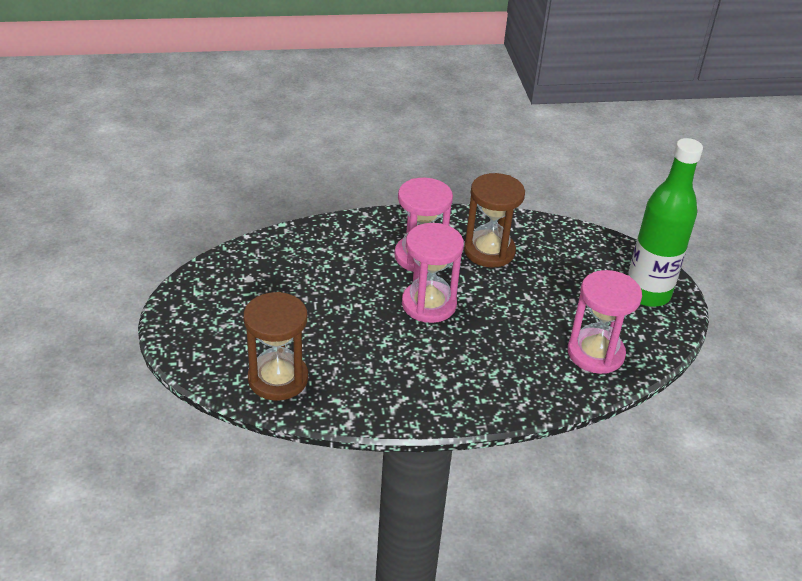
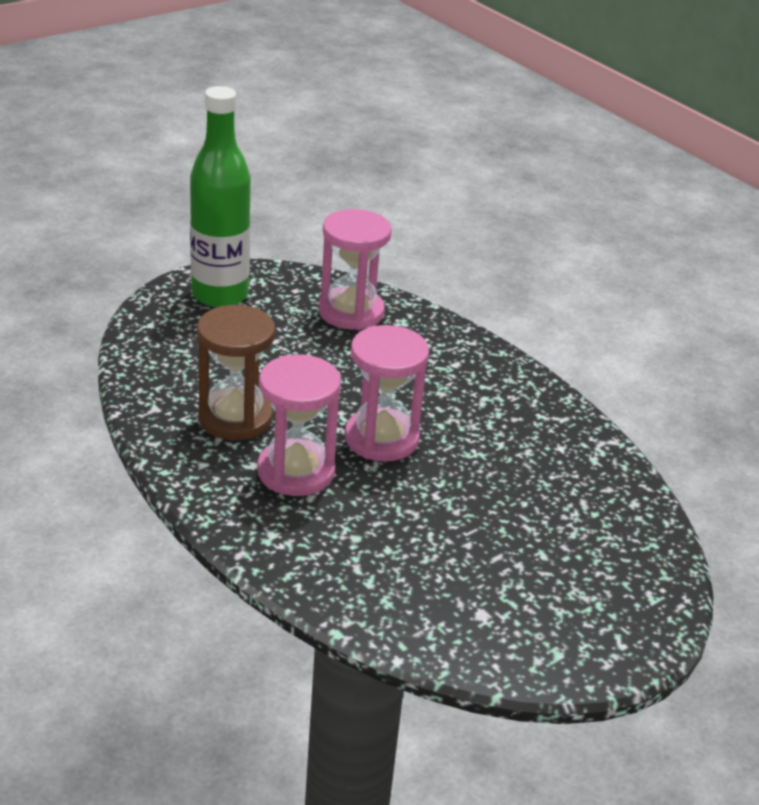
camera: 120 degrees left, 5 degrees down
brown hourglass [243,292,308,401] -> none

